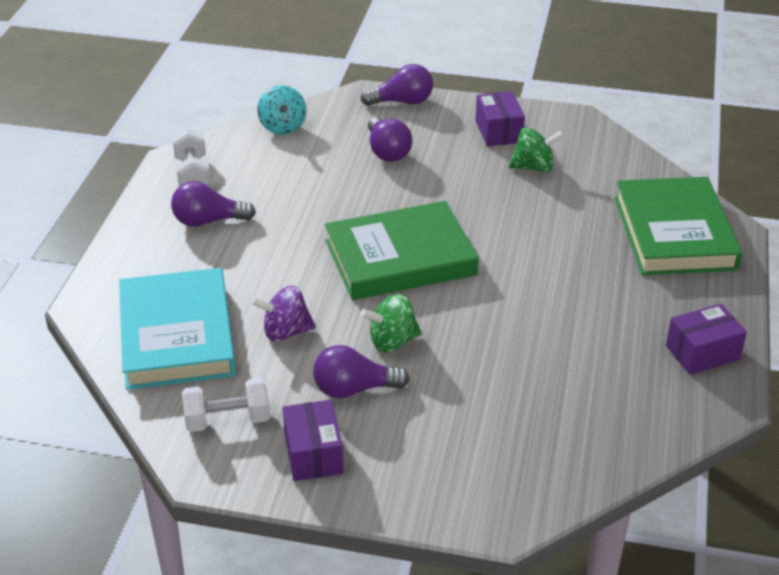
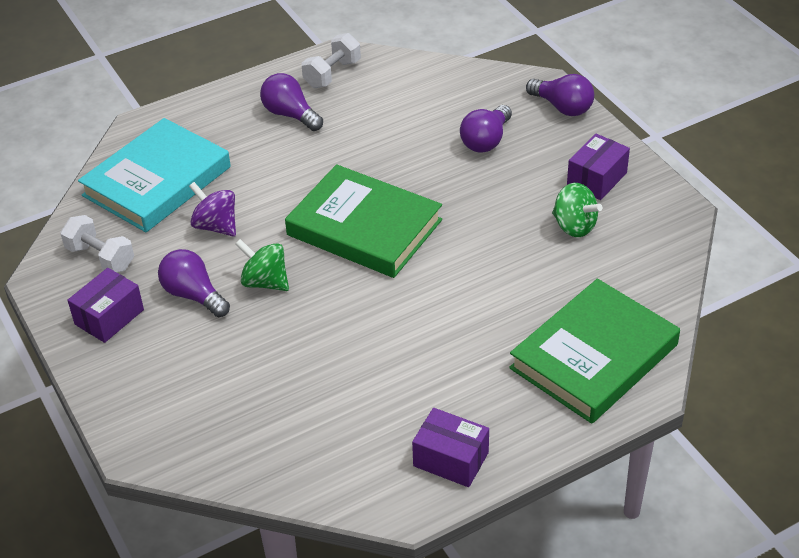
camera: 50 degrees right, 5 degrees up
turquoise spinning top [257,85,306,135] -> none

